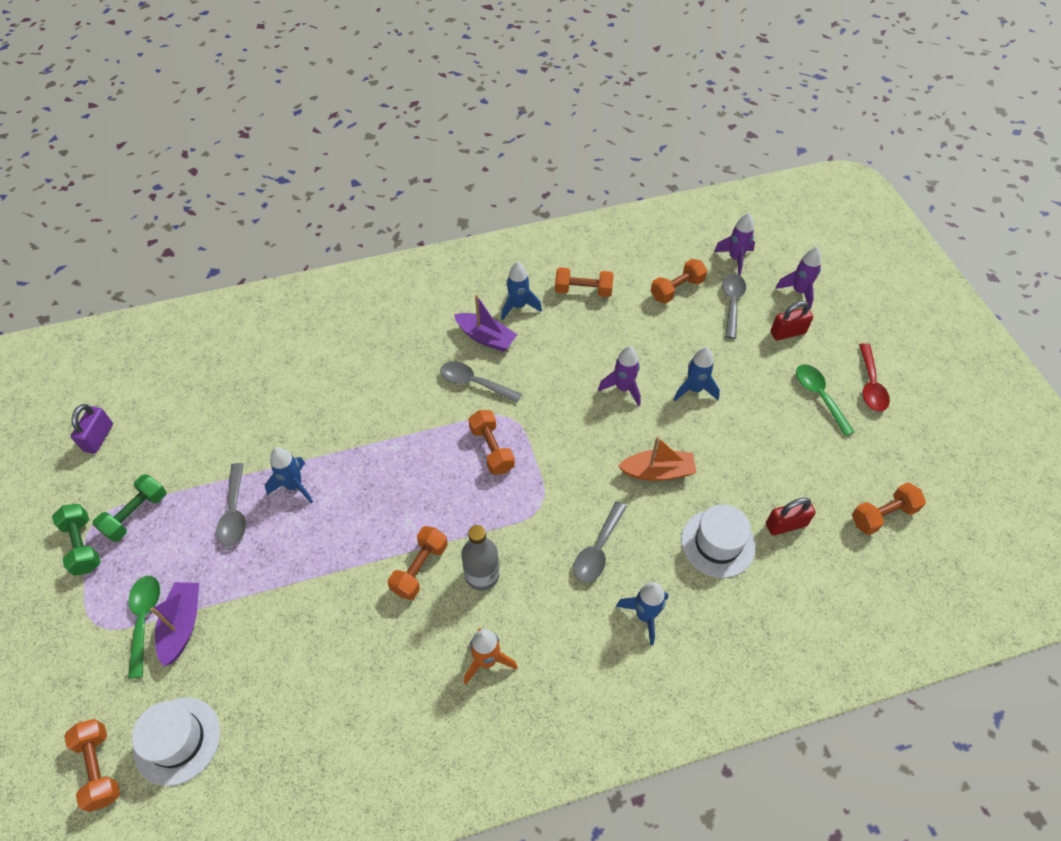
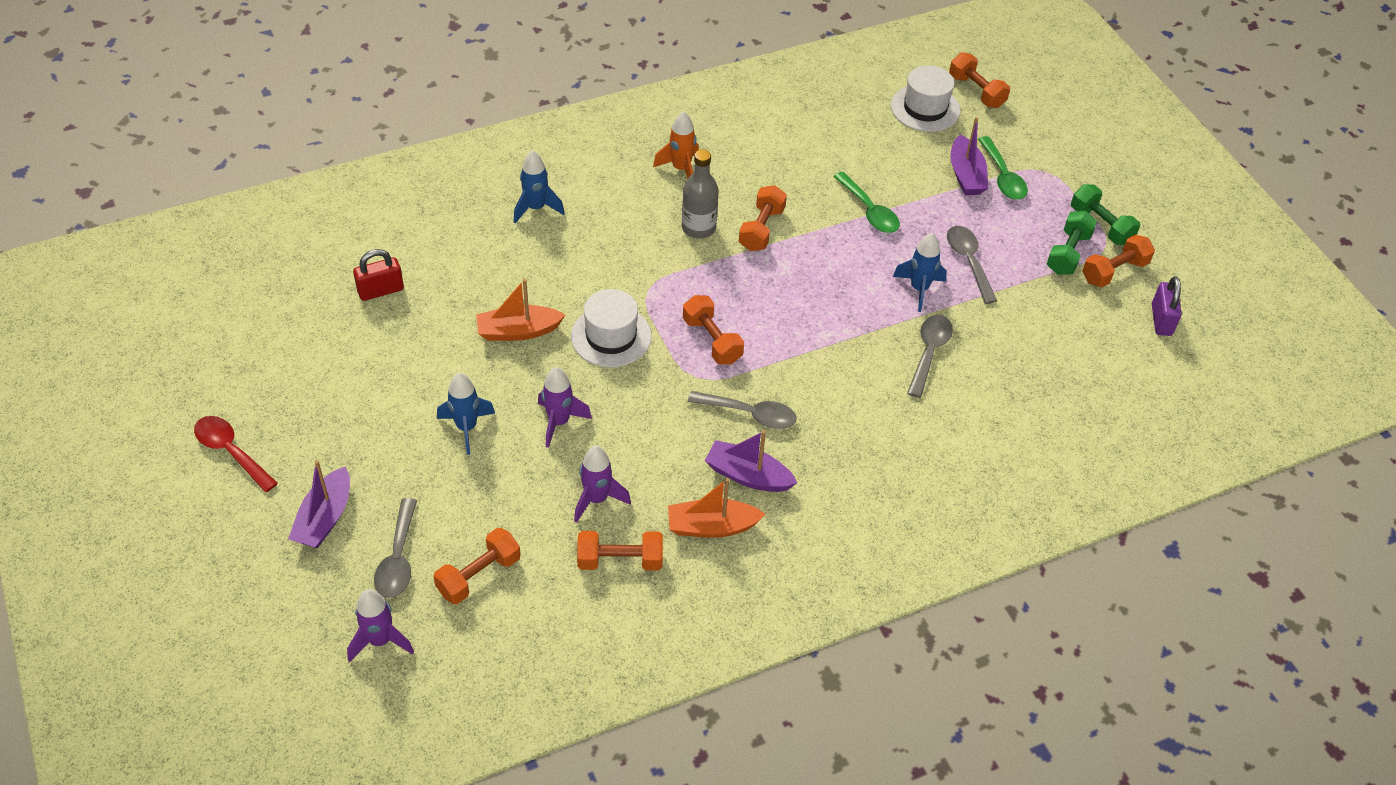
camera: 170 degrees right, 5 degrees down
blue rocket [501,262,542,320] -> orange boat [668,478,765,538]
grey spoon [573,501,627,583] -> grey spoon moved to [907,315,953,398]
white hat [681,504,756,578] -> white hat moved to [571,289,652,367]
red padlock [770,301,813,340] -> purple boat [288,460,350,548]
purple rocket [775,247,821,310] -> purple rocket moved to [574,446,631,523]
green spoon [796,364,855,436] -> green spoon moved to [833,172,900,233]
orange dumbbell [852,482,926,535] -> orange dumbbell moved to [1082,234,1155,287]
red spoon [859,343,890,412] -> red spoon turned 45 degrees counterclockwise [194,416,278,492]

